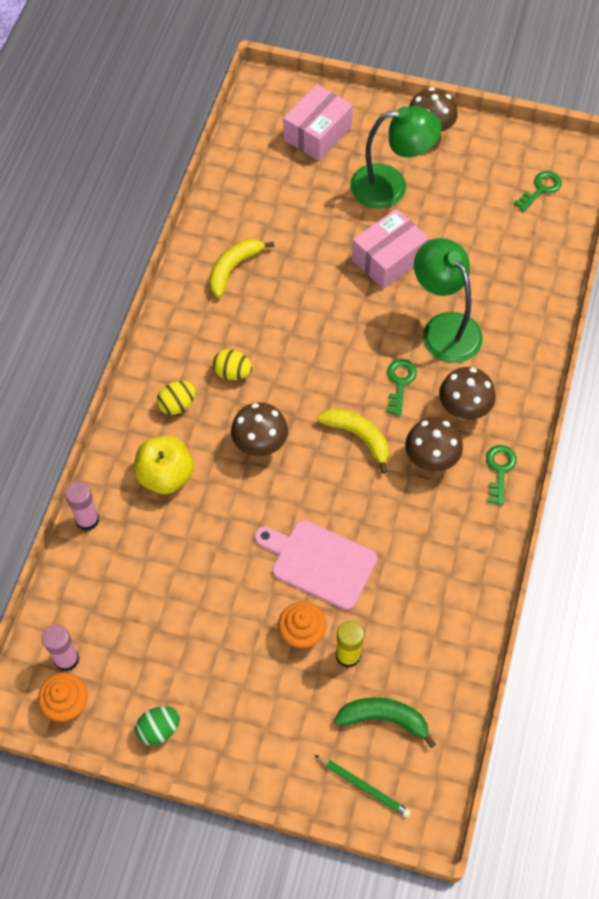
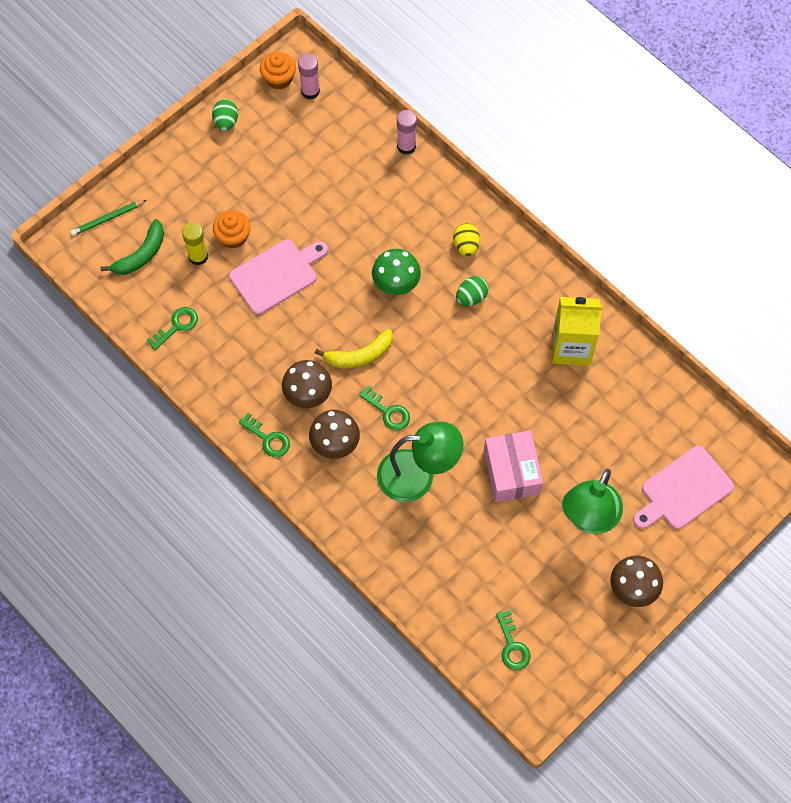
camera: 120 degrees right, 5 degrees up
yellow apple [134,436,194,494] -> none
yellow banana [209,239,274,298] -> yellow carton [552,297,602,366]
yellow egg [213,349,252,380] -> green egg [456,276,488,306]
brown mushroom [231,402,288,456] -> green mushroom [372,249,421,295]
pink box [283,84,353,161] -> pink cutting board [633,446,734,529]
none -> green key [147,307,198,350]

